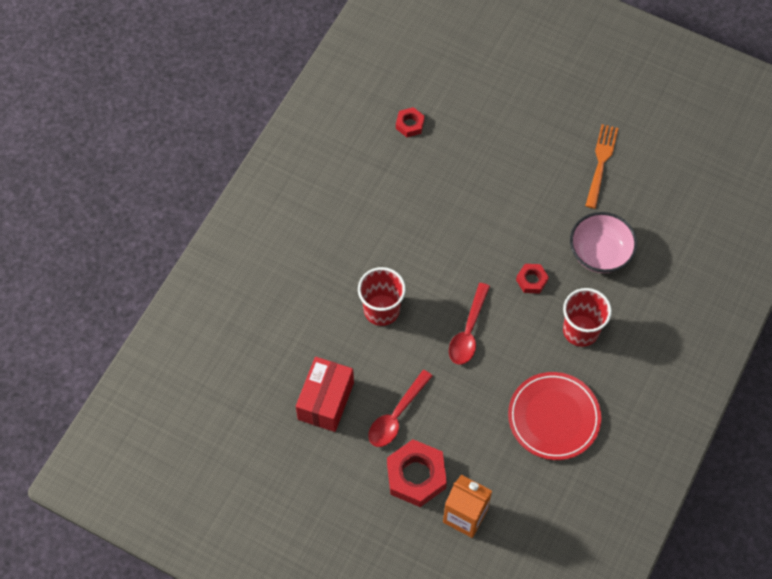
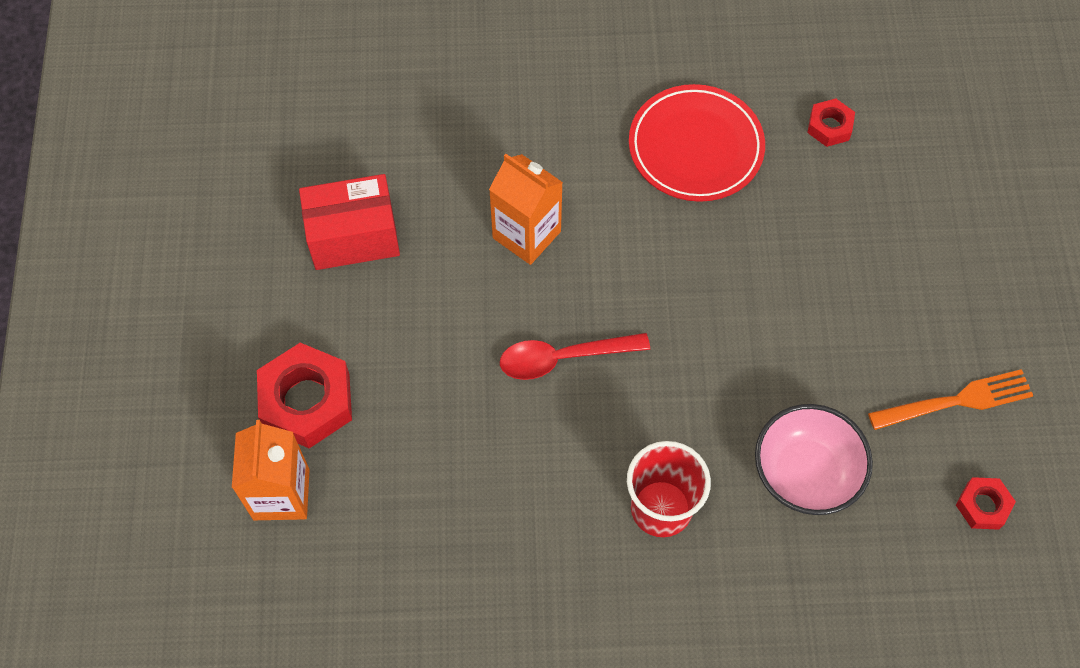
camera: 60 degrees right, 0 degrees up
red cup [358,267,406,326] -> orange carton [489,154,563,265]
red spoon [368,370,432,447] -> none
red plate [508,372,601,460] -> red plate moved to [629,84,765,202]
red nut [516,264,549,294] -> red nut moved to [956,477,1016,530]

